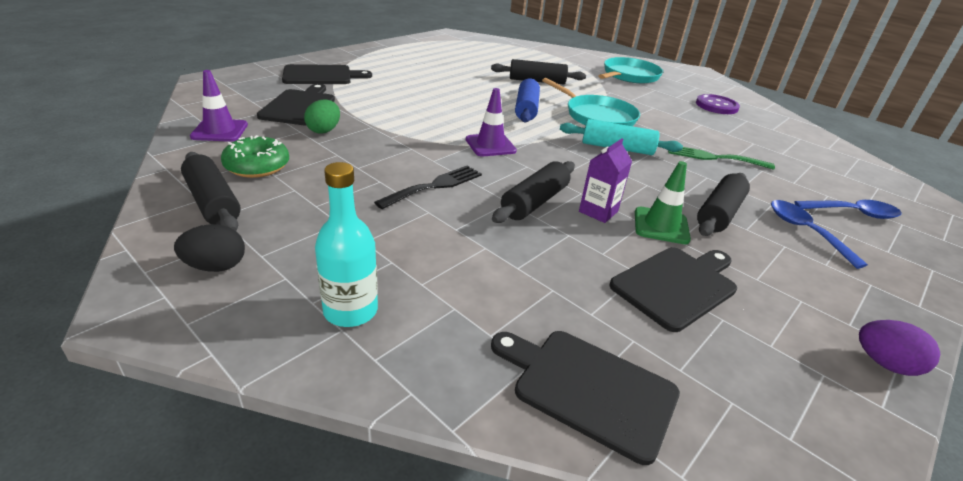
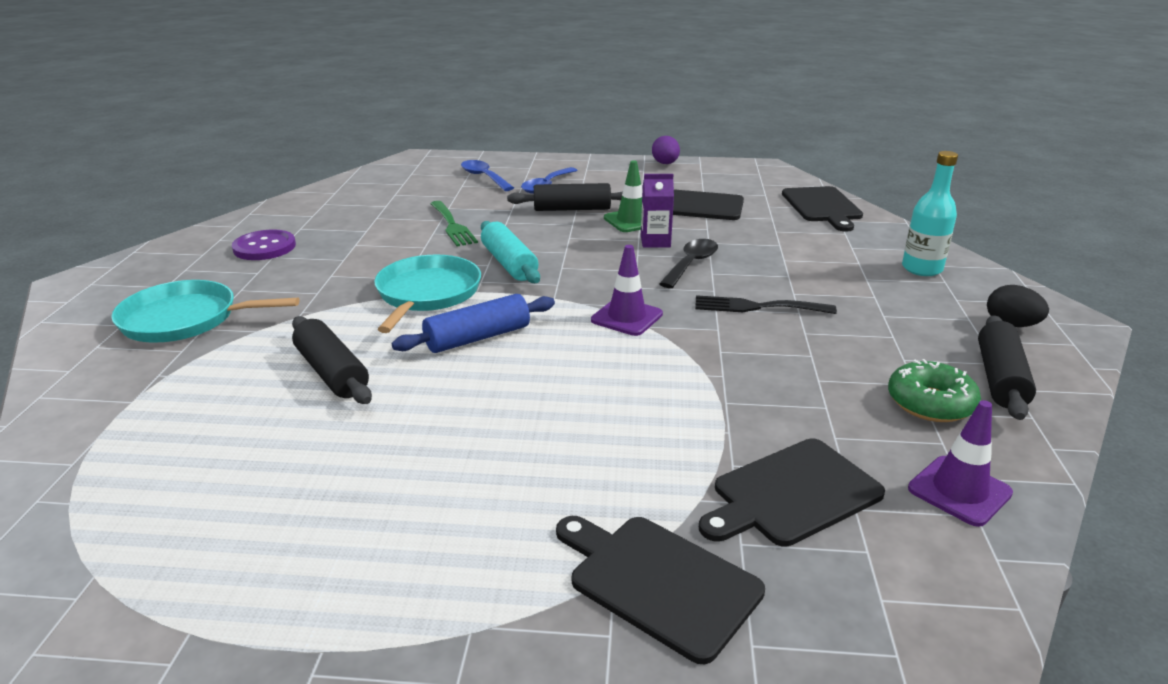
camera: 125 degrees left, 5 degrees down
green egg [304,99,340,134] -> none
black rolling pin [492,161,575,223] -> black spoon [659,239,718,288]

